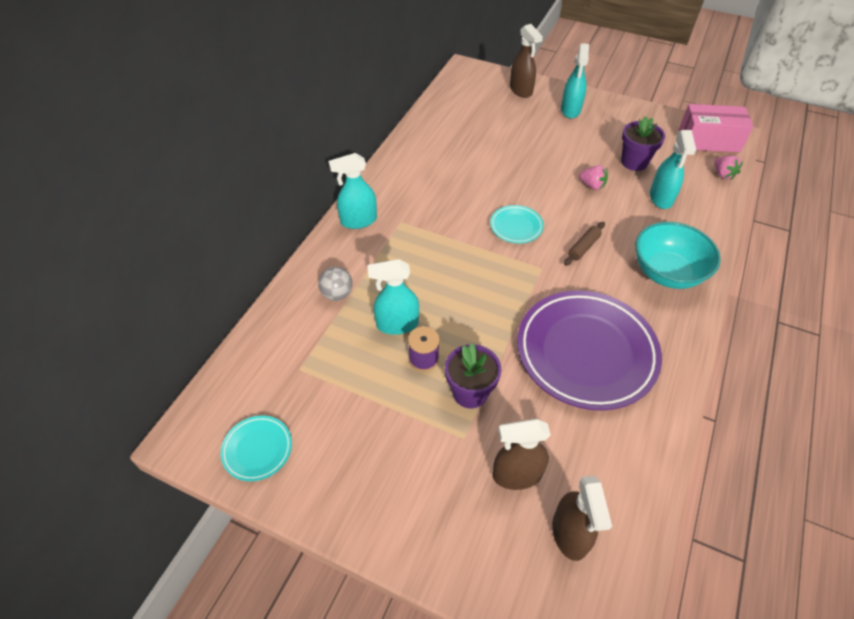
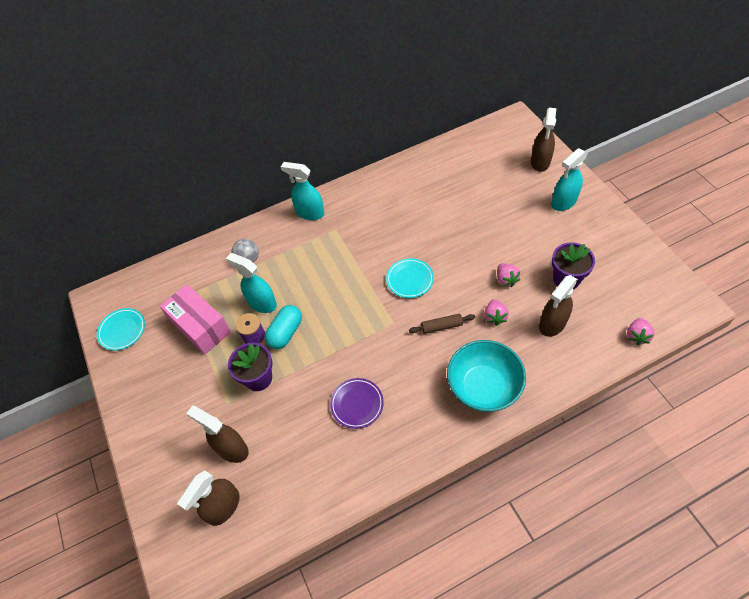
camera: 45 degrees right, 5 degrees up
purple plate [517,290,662,410] -> purple plate [330,378,384,429], size x0.44
turquoise spray bottle [650,130,696,209] -> brown spray bottle [539,275,578,337]
pink box [679,104,753,153] -> pink box moved to [160,284,231,355]
none -> turquoise capsule [265,305,302,349]
none -> pink strawberry [484,299,509,326]

